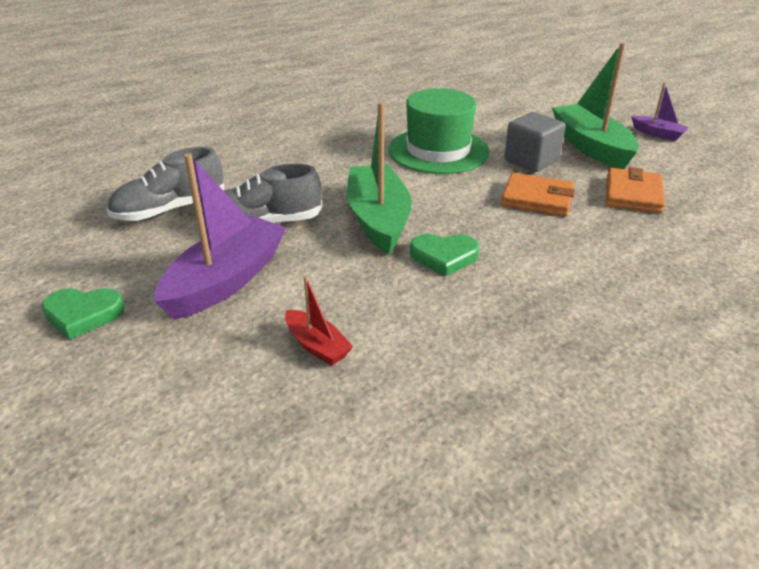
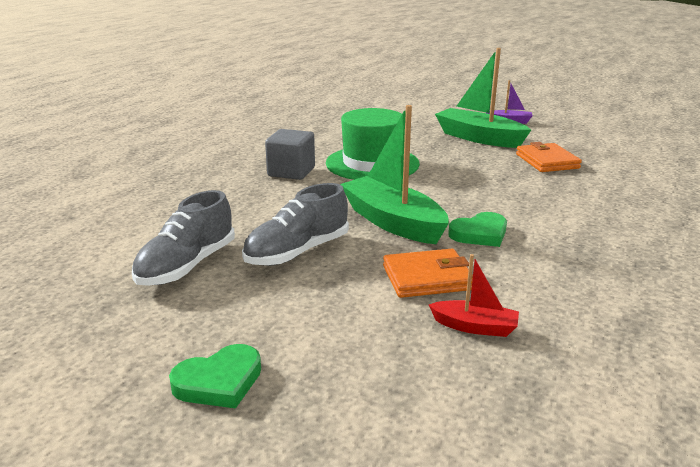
camera: 30 degrees left, 10 degrees down
purple boat [154,153,286,320] -> none
orange wallet [501,173,575,216] -> orange wallet moved to [383,249,473,298]
grey cube [504,112,566,172] -> grey cube moved to [265,129,315,180]

